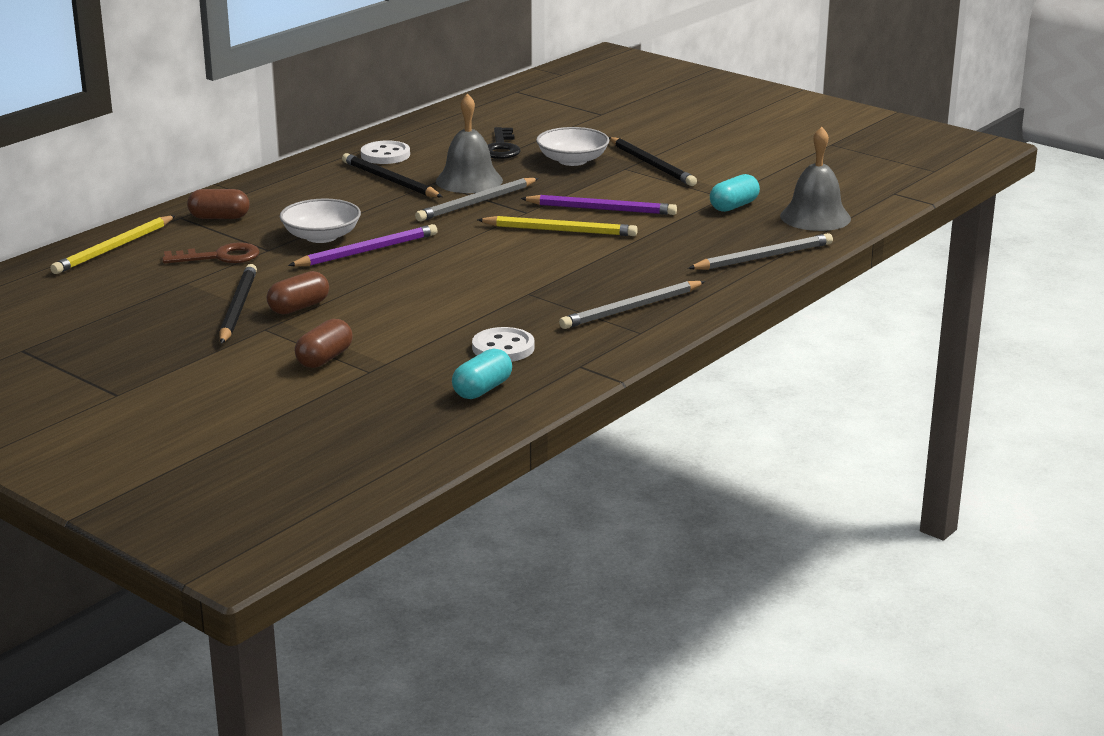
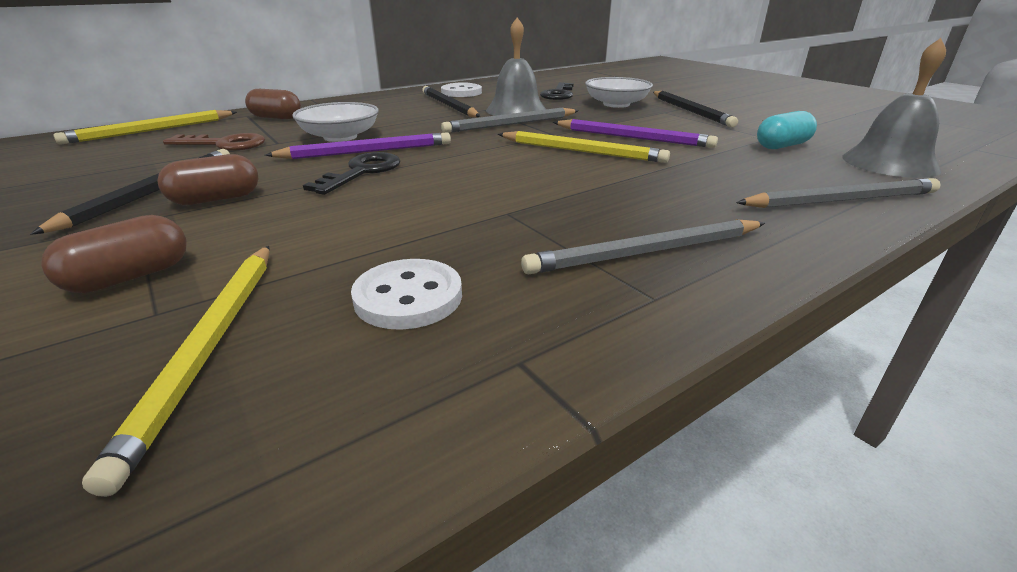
camera: 15 degrees right, 5 degrees up
turquoise capsule [452,348,512,399] -> none
none -> yellow pencil [82,246,270,497]
none -> black key [303,152,400,195]

